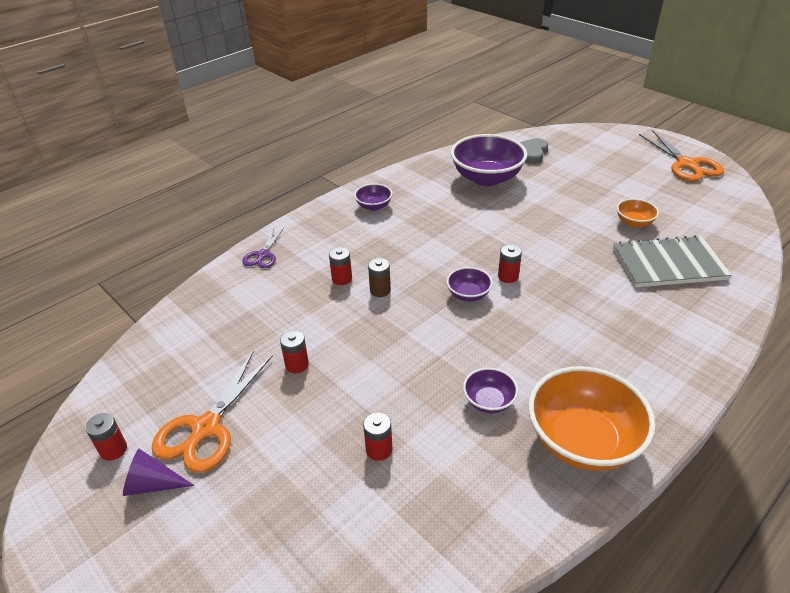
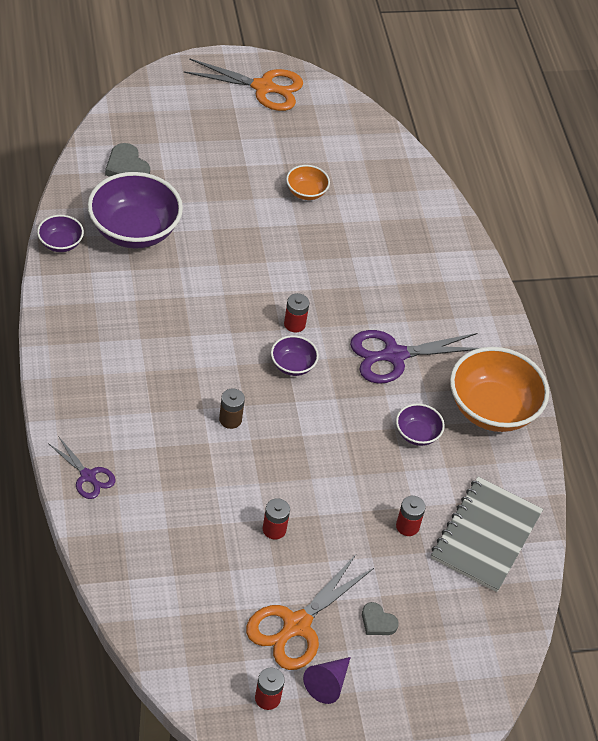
camera: 65 degrees left, 10 degrees up
orange scissors [152,350,273,473] -> orange scissors turned 75 degrees clockwise [246,555,374,670]
red battery [329,247,352,285] -> none
purple bowl [354,184,392,211] -> purple bowl moved to [37,215,84,252]
grey notebook [613,235,731,287] -> grey notebook moved to [431,477,543,592]
none -> purple scissors [350,330,479,384]
none -> grey heart [362,602,399,635]

